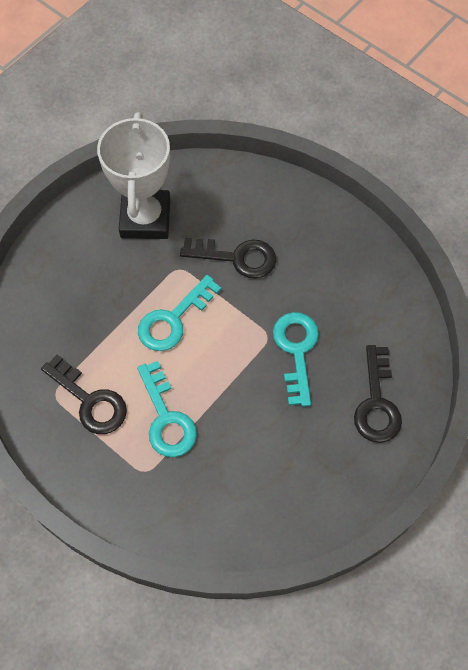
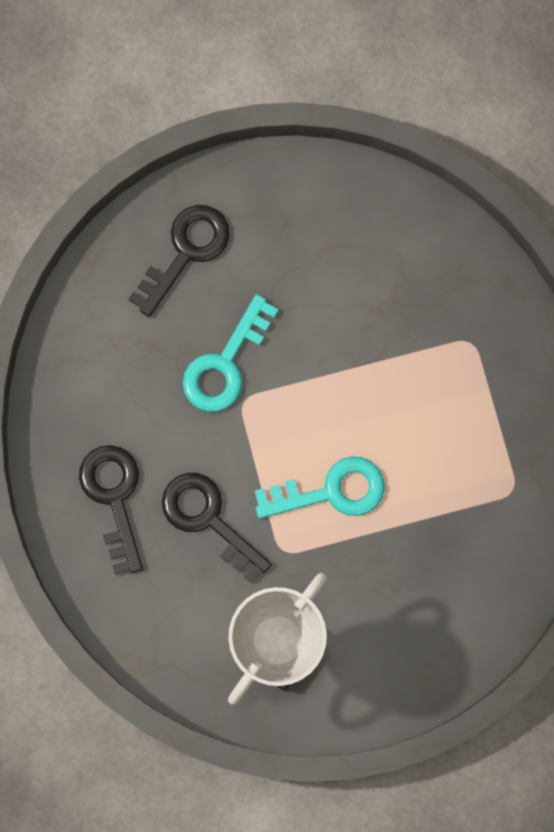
camera: 145 degrees left, 15 degrees up
black key [41,354,127,434] -> black key moved to [79,445,143,575]
turquoise key [137,361,197,457] -> none

